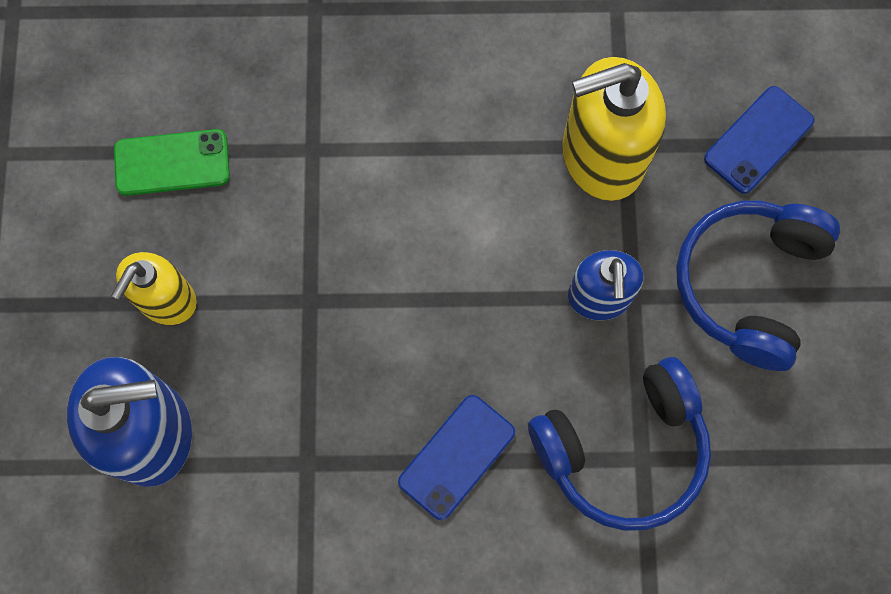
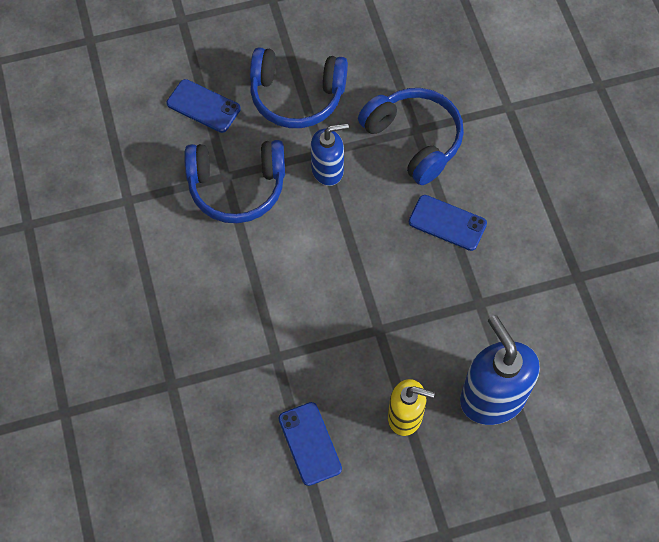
camera: 105 degrees left, 10 degrees down
green phone [114,129,230,196] -> blue phone [279,402,342,486]
yellow soap dispenser [562,57,666,201] -> blue headphones [184,140,285,223]

